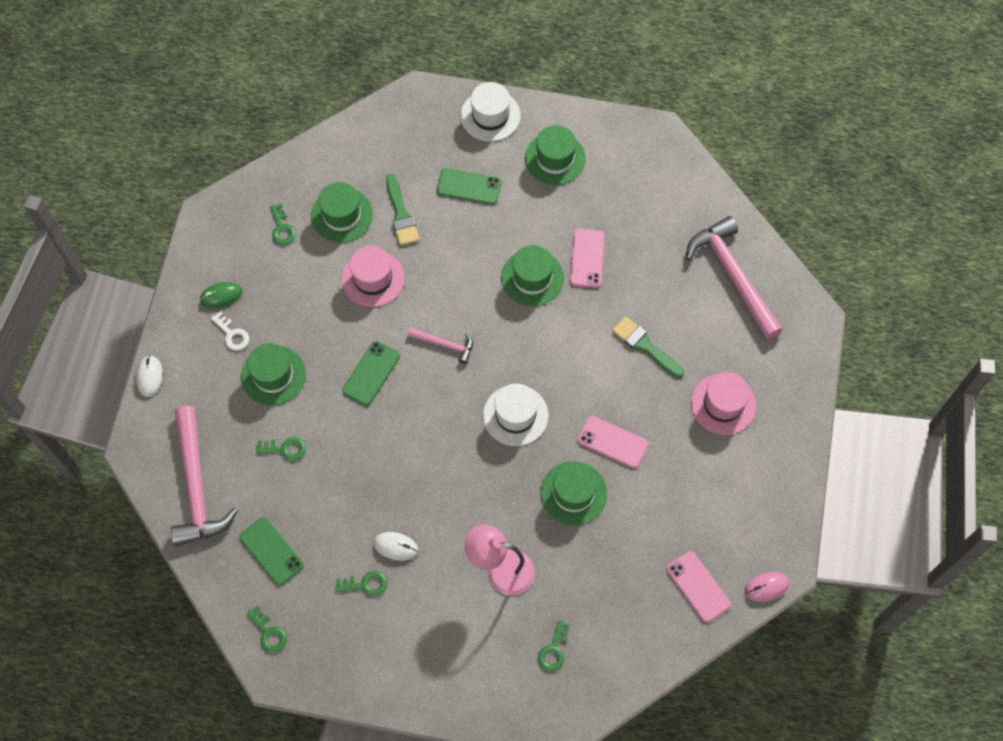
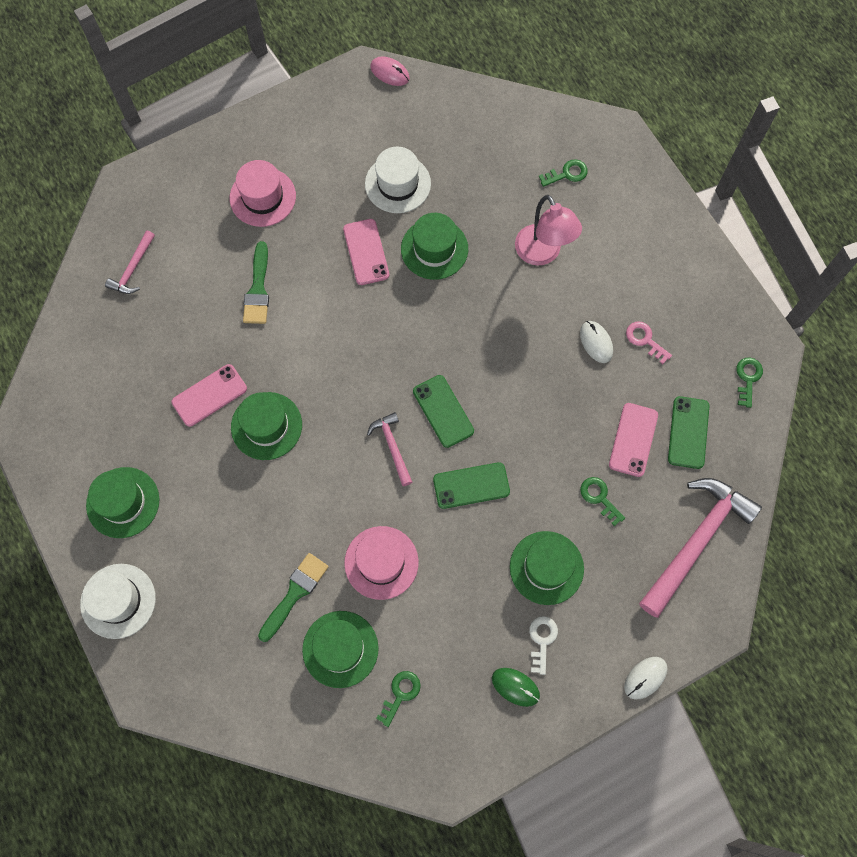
camera: 130 degrees left, 5 degrees up
green key [335,571,387,596] -> pink key [626,322,672,364]
green phone [437,168,502,205] -> green phone moved to [413,375,474,448]
white hat [483,384,548,446] -> white hat moved to [365,147,431,213]
pink phone [666,551,731,623] -> pink phone moved to [609,403,658,477]
pink hammer [686,216,783,339] -> pink hammer [105,230,155,294], size x0.49

